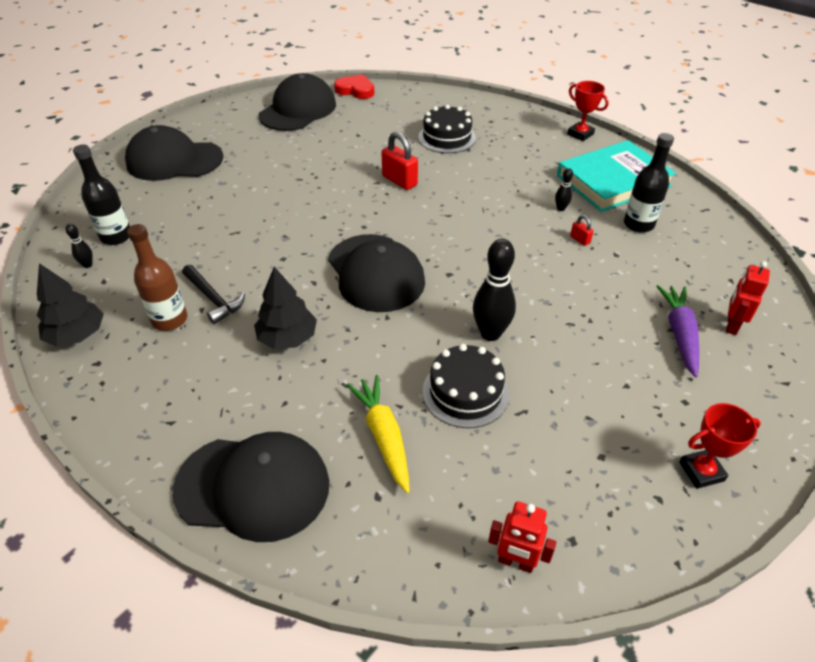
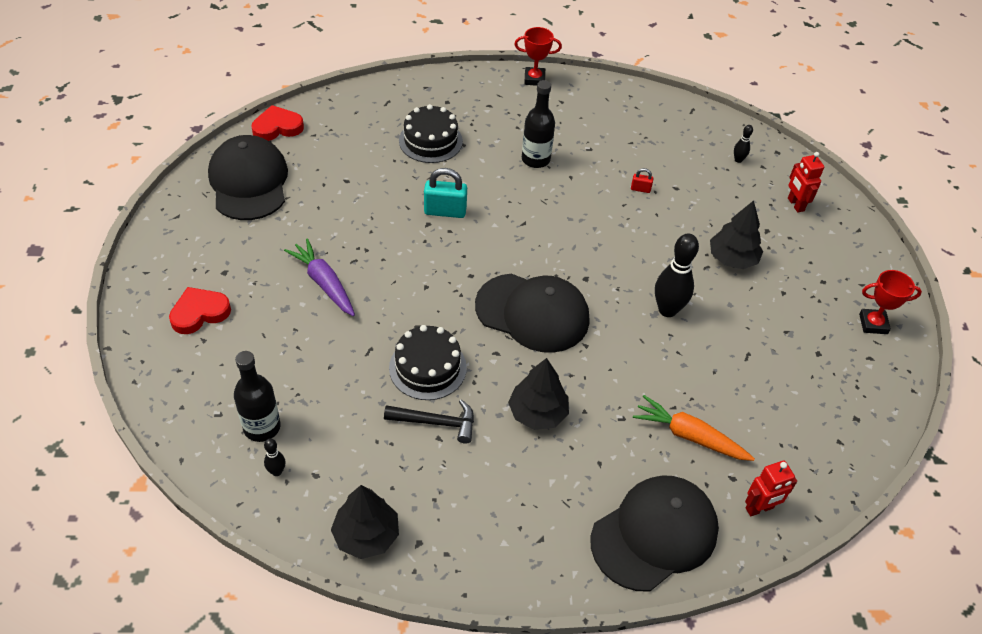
camera: 45 degrees left, 5 degrees up
black cap [125,125,224,181] -> red heart [169,287,231,334]
brown bottle [127,224,187,331] -> none
yellow carrot [346,375,410,493] -> orange carrot [633,395,755,461]
red padlock [381,132,418,190] -> turquoise padlock [424,168,467,218]
black cake [422,344,509,428] -> black cake moved to [389,325,467,400]
red robot [488,501,556,573] -> red robot moved to [745,460,797,516]
black bowling pin [555,168,573,211] -> black bowling pin moved to [734,125,753,163]
turquoise book [557,140,676,212] -> none
black bottle [624,133,674,233] -> black bottle moved to [522,80,555,168]
purple carrot [656,285,699,378] -> purple carrot moved to [284,238,355,316]
red trophy [679,403,761,489] -> red trophy turned 60 degrees clockwise [859,270,922,334]
none -> black tree [710,200,763,269]

